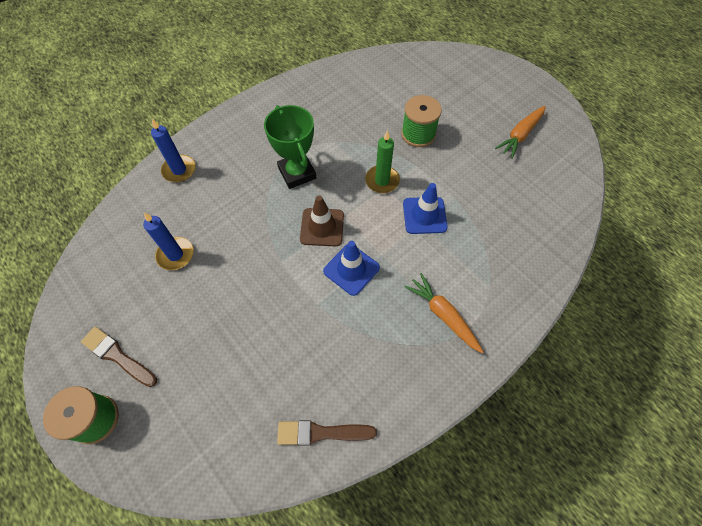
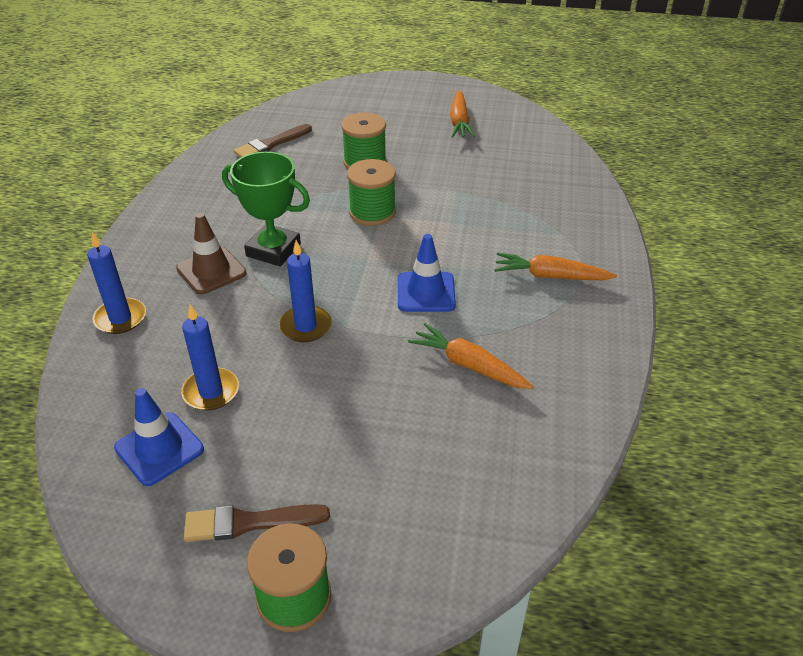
camera: 40 degrees left, 20 degrees down
brown brush [277,420,377,445] -> brown brush moved to [234,124,312,158]
brown traffic cone [300,195,344,246] -> brown traffic cone moved to [176,213,247,295]
green candle [365,131,400,193] -> green spool [347,159,396,226]
blue traffic cone [403,183,448,234] -> blue traffic cone moved to [114,388,204,486]
none -> blue candle [279,240,332,342]
none -> orange carrot [408,323,533,389]

